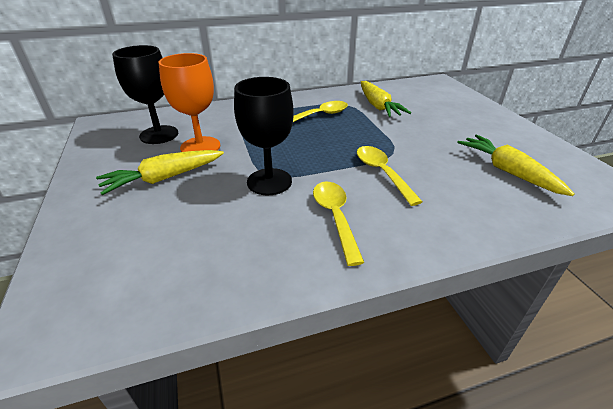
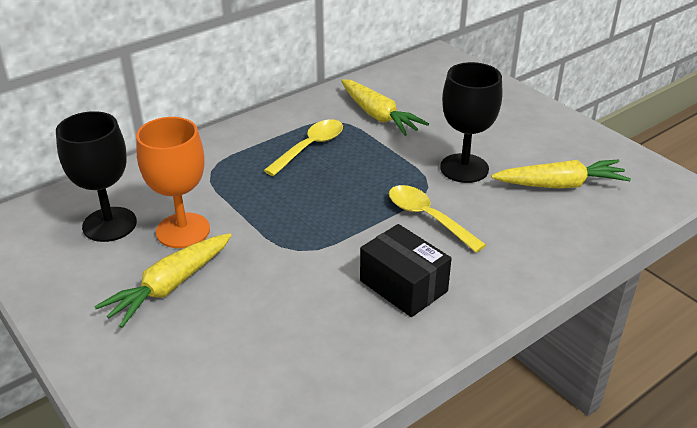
camera: 20 degrees left, 0 degrees up
black goblet [234,77,294,195] -> black goblet moved to [440,62,502,183]
yellow spoon [313,182,364,266] -> black box [360,224,452,317]
yellow carrot [457,135,574,196] -> yellow carrot turned 135 degrees clockwise [491,160,631,188]

